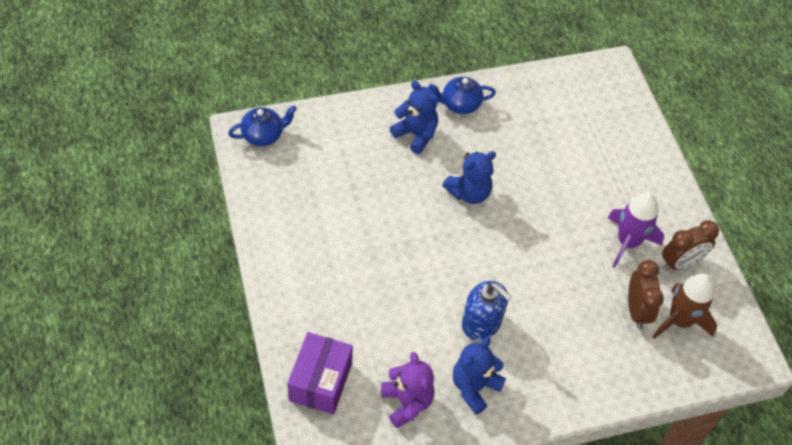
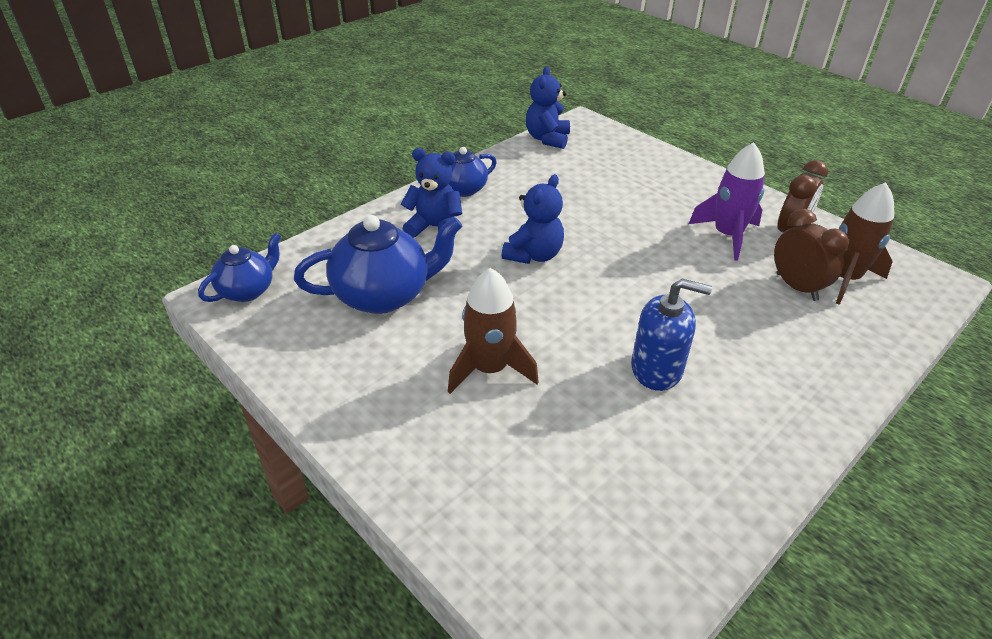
camera: 25 degrees left, 15 degrees down
purple box [287,332,353,414] -> none
purple teddy bear [381,352,435,428] -> none
blue teddy bear [453,337,506,414] -> blue teddy bear moved to [526,66,570,149]
none -> blue teapot [294,215,462,314]
none -> brown rocket [448,268,539,394]

